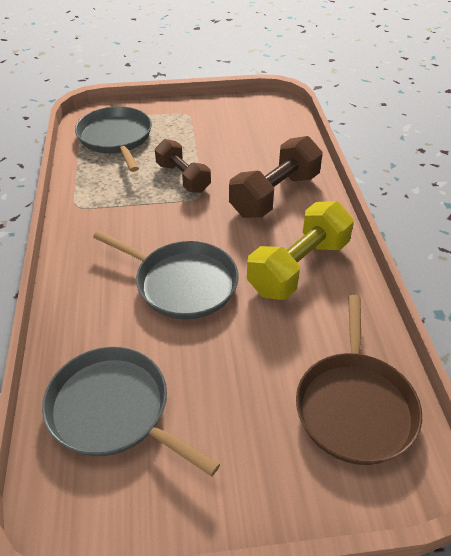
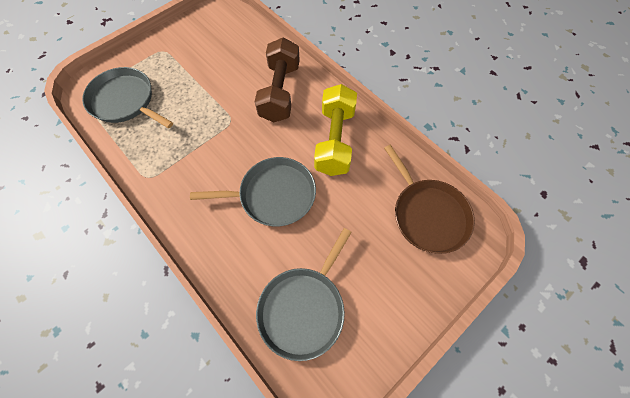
camera: 35 degrees left, 20 degrees up
grey pan [42,347,220,476] -> grey pan turned 60 degrees counterclockwise [256,228,352,361]
brown dumbbell [155,139,211,193] -> none

